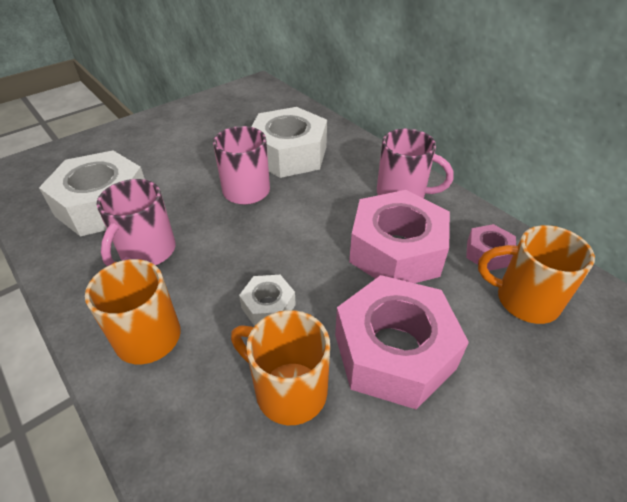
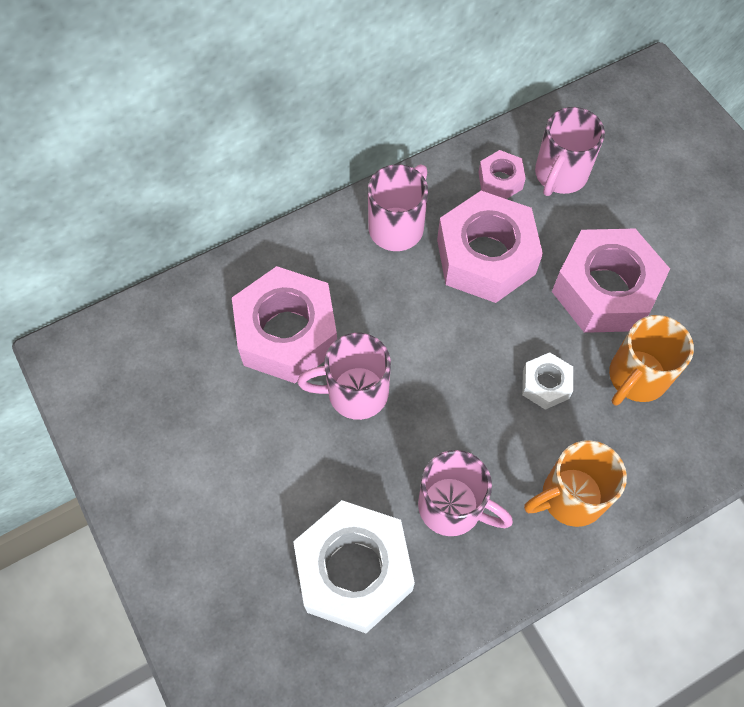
camera: 80 degrees left, 20 degrees up
white nut [252,107,327,178] -> pink nut [232,266,337,383]
orange mug [478,225,595,324] -> pink mug [535,107,605,196]

